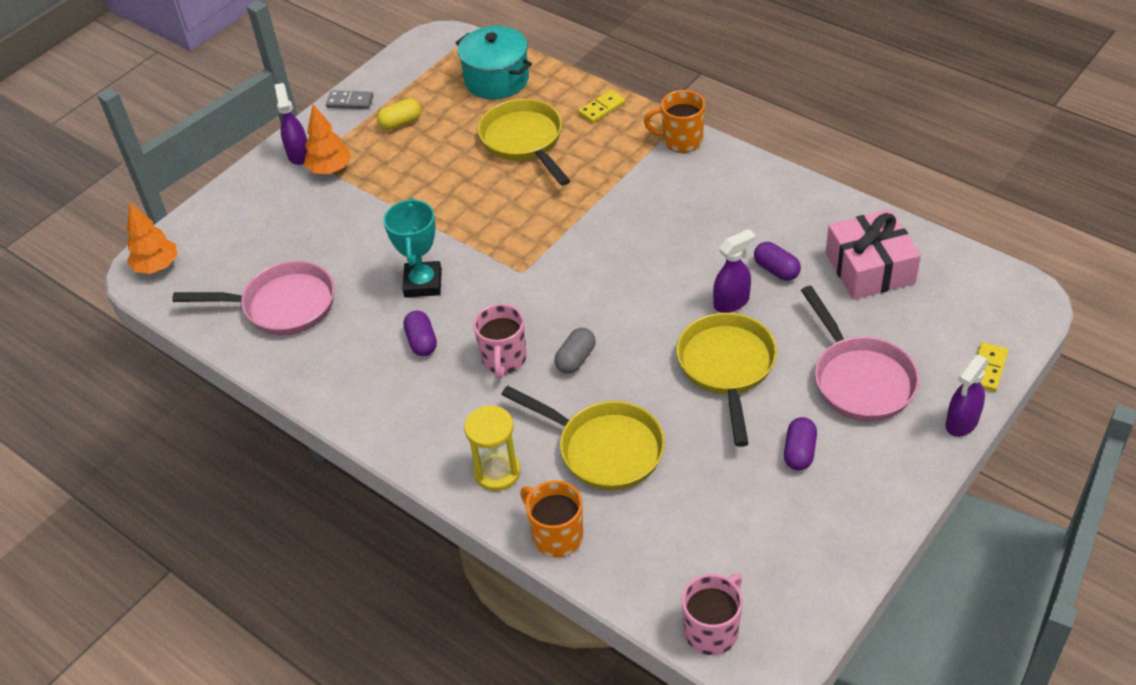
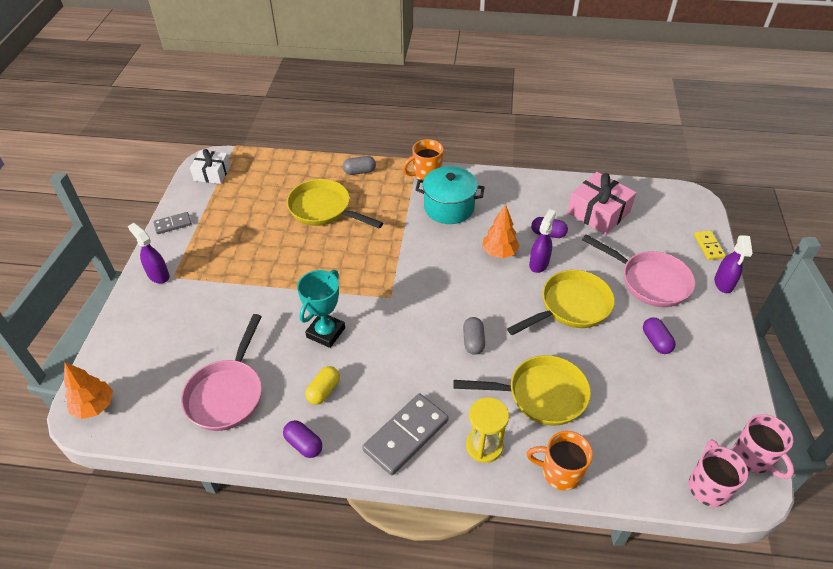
camera: 35 degrees left, 0 degrees up
pink pan [172,261,335,335] -> pink pan turned 135 degrees clockwise [181,314,262,431]
orange tree [304,104,351,174] -> orange tree moved to [482,204,520,258]
yellow capsule [377,98,421,130] -> yellow capsule moved to [305,366,340,405]
turquoise trophy [383,198,442,298] -> turquoise trophy turned 60 degrees clockwise [297,270,345,348]
purple capsule [403,310,437,356] -> purple capsule moved to [283,420,322,458]
turquoise pot [456,26,532,99] -> turquoise pot moved to [415,166,485,224]
pink mug [474,304,527,379] -> pink mug moved to [733,414,794,479]
yellow domino [578,90,626,123] -> grey capsule [343,156,376,175]
yellow pan [677,313,777,447] -> yellow pan turned 90 degrees clockwise [507,270,615,335]
none -> white gift [190,149,230,184]
none -> grey domino [362,394,449,476]

